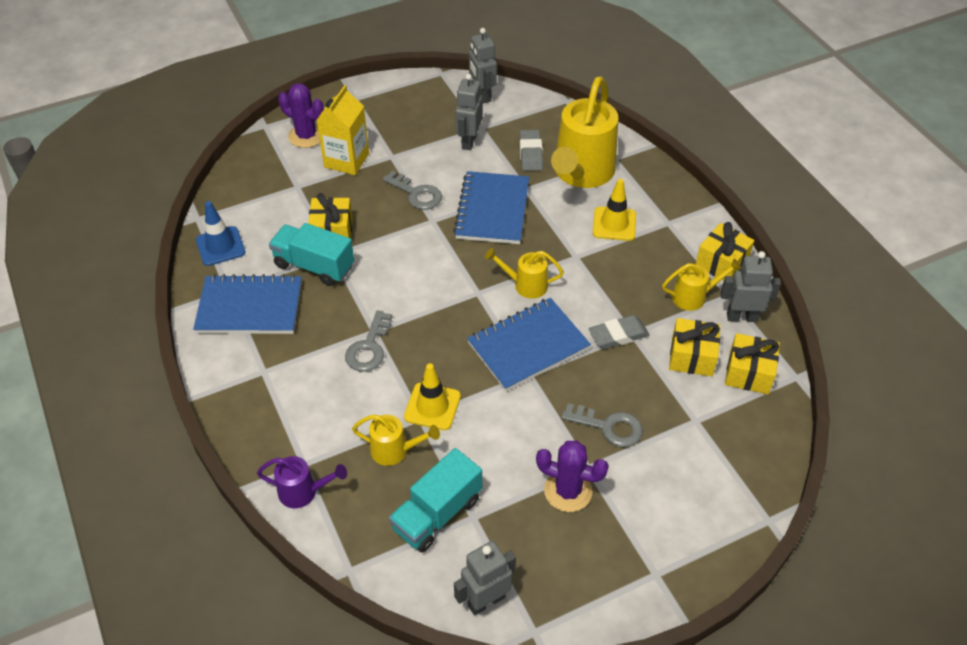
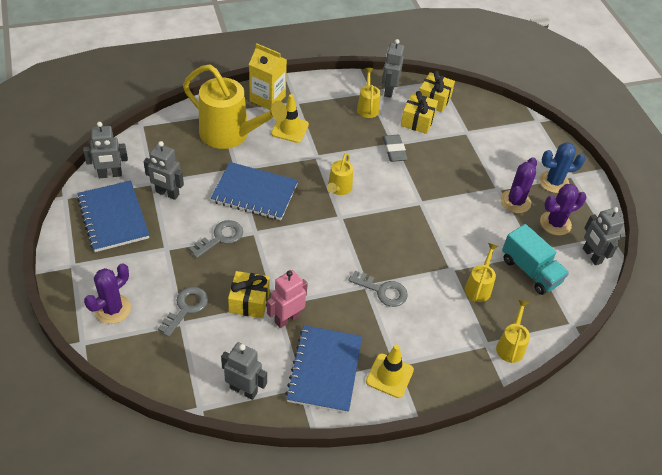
camera: 85 degrees left, 0 degrees up
blue traffic cone [196,201,246,266] -> grey robot [221,342,267,400]
purple watering can [257,456,347,508] -> yellow watering can [496,299,530,363]
turquoise truck [269,223,354,286] -> pink robot [267,270,308,328]
yellow carton [316,85,369,175] -> yellow carton moved to [249,43,287,110]
yellow traffic cone [404,363,461,430] -> yellow traffic cone moved to [366,344,414,398]
blue notebook [467,298,591,391] -> blue notebook moved to [77,180,149,252]
grey eraser [520,130,543,171] -> none
grey key [561,403,643,447] -> grey key moved to [158,287,208,337]
yellow gift [696,222,754,281] -> none
none -> blue cactus [539,142,585,193]
none -> purple cactus [540,184,586,236]

